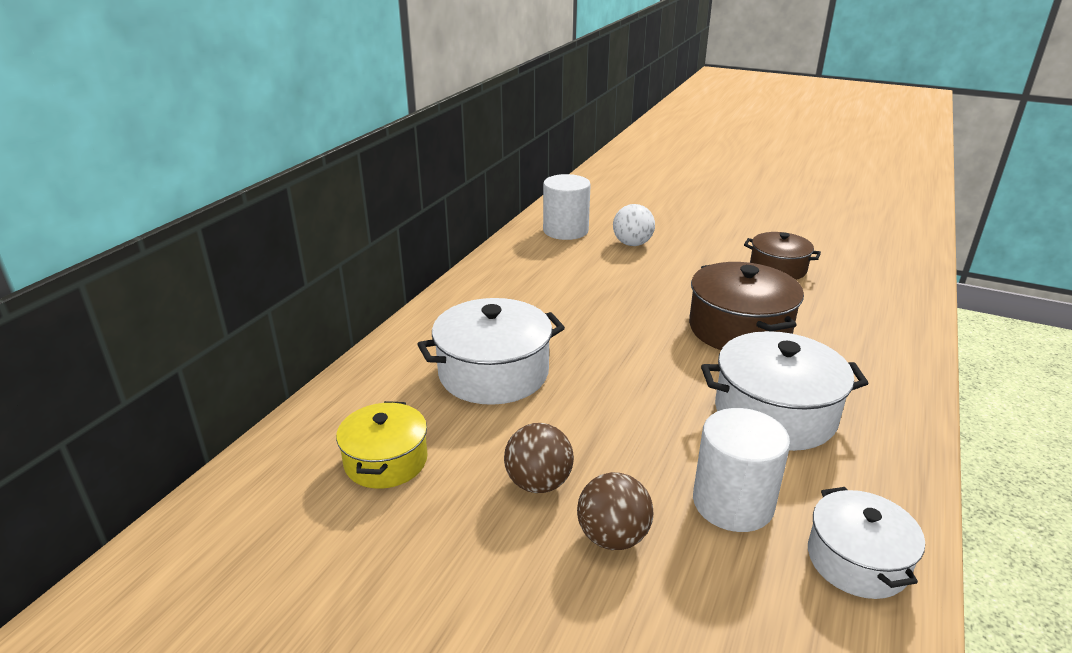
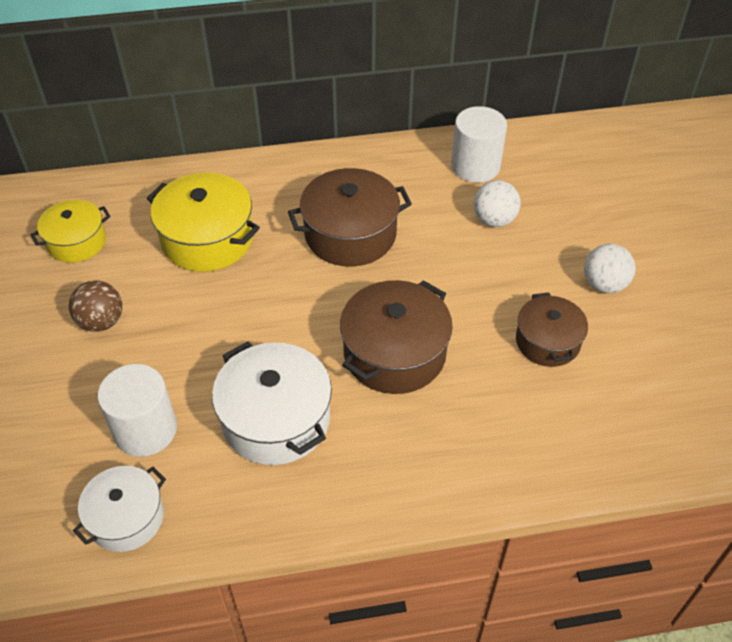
camera: 55 degrees right, 20 degrees up
white pot [417,298,565,405] -> yellow pot [147,173,260,272]
brown ball [577,472,653,550] -> none
none -> brown pot [288,168,412,266]
none -> white ball [584,244,636,293]

